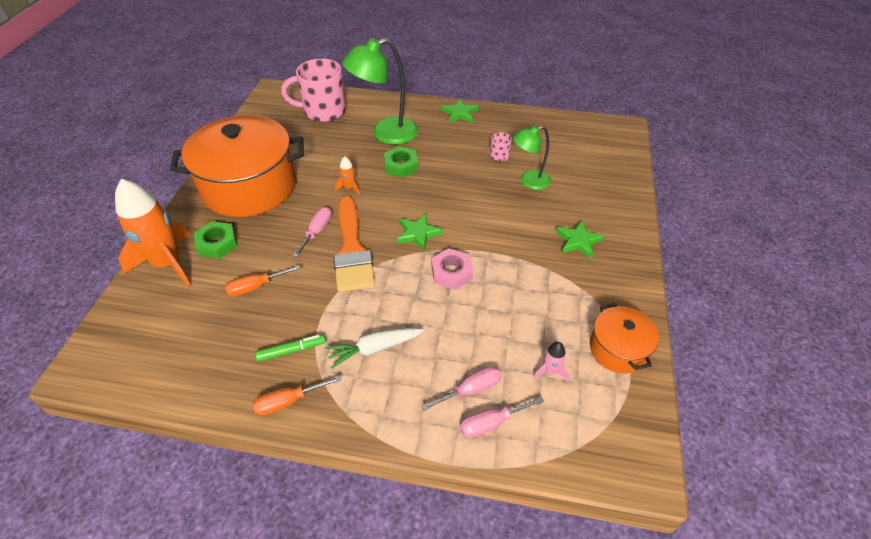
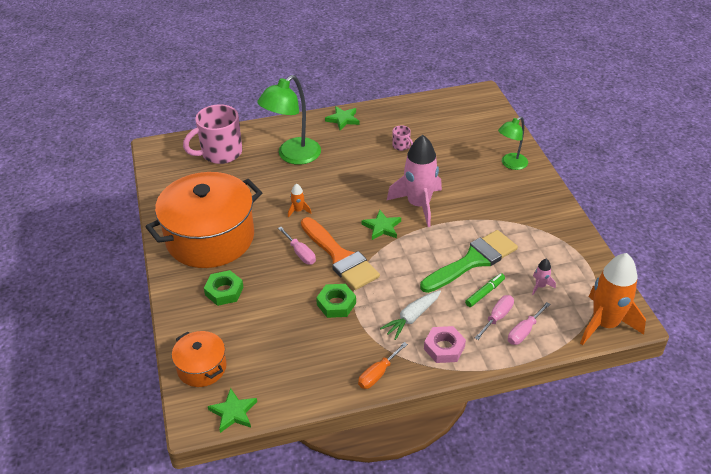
camera: 25 degrees left, 5 degrees down
orange rocket [115,179,191,287] -> orange rocket moved to [580,253,646,345]
orange screwdriver [225,265,301,296] -> none
green marker [255,334,326,362] -> green marker moved to [465,273,505,307]
pink screwdriver [293,207,332,257] -> pink screwdriver turned 150 degrees clockwise [278,227,316,264]
green nut [384,146,418,178] -> green nut moved to [316,284,356,318]
pink nut [431,248,473,290] -> pink nut moved to [424,326,466,363]
green lamp [513,125,551,190] -> green lamp moved to [498,116,528,170]
green star [556,221,604,258] -> green star moved to [208,388,257,433]
orange pot [590,303,659,373] -> orange pot moved to [172,331,227,387]
none -> pink rocket [387,135,442,227]
none -> green brush [420,230,518,293]

